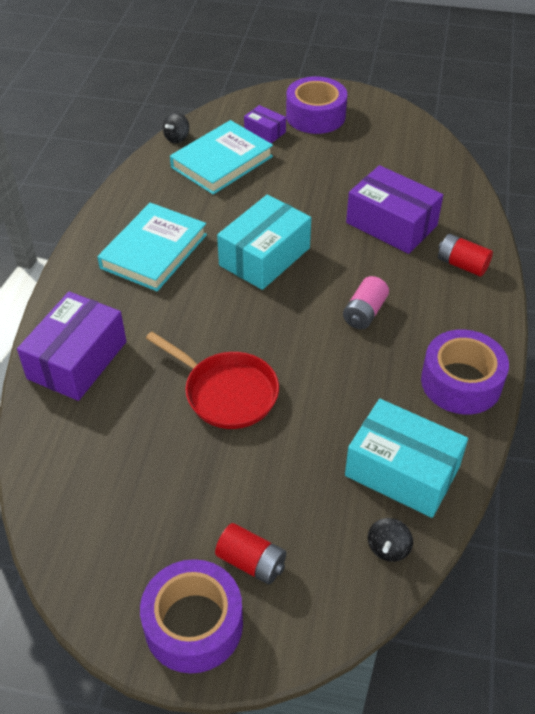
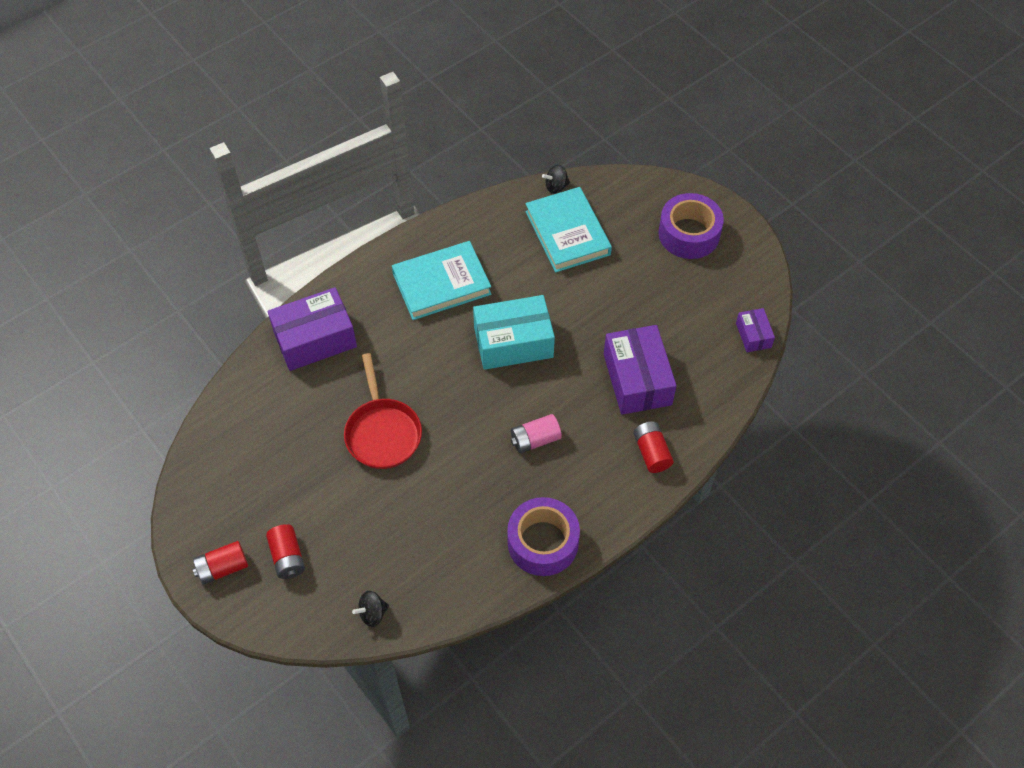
camera: 40 degrees right, 10 degrees up
purple tape [140,559,243,674] -> red battery [193,541,248,585]
turquoise book [170,120,273,195] -> turquoise book turned 75 degrees clockwise [525,187,612,272]
purple box [244,105,286,144] -> purple box moved to [736,308,775,352]
turquoise box [345,399,468,518] -> none

